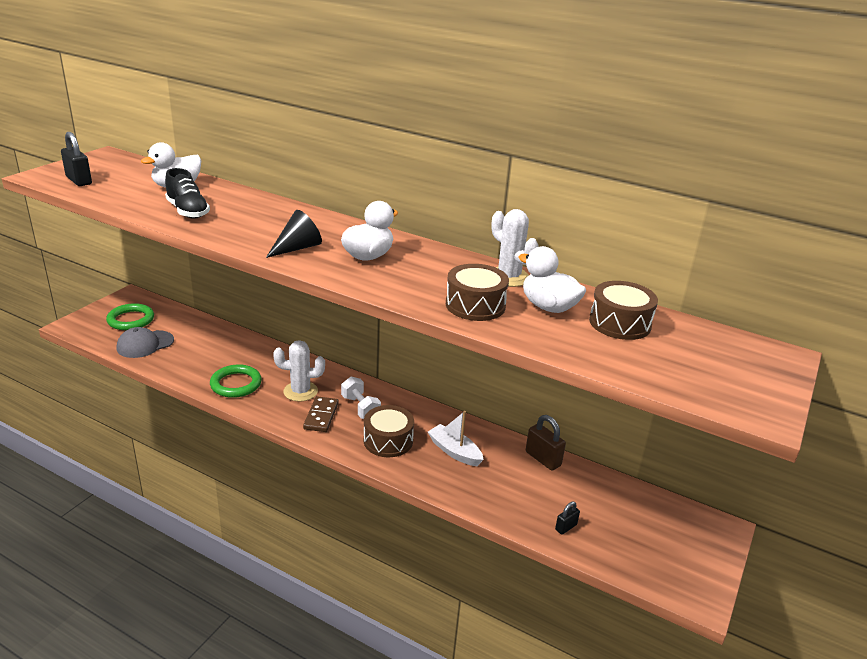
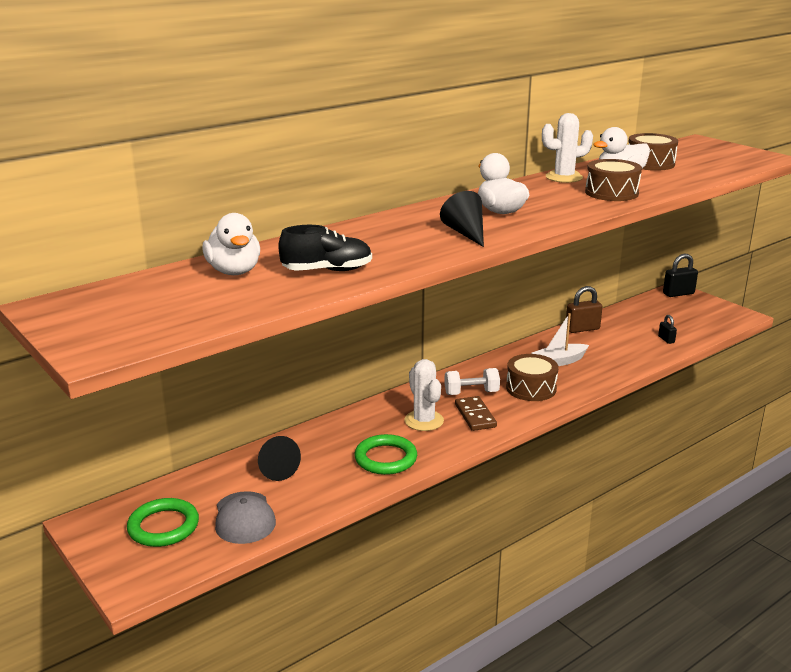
camera: 65 degrees left, 5 degrees down
black padlock [61,132,92,186] -> black padlock moved to [663,253,698,297]
white cactus [273,340,325,402] -> white cactus turned 45 degrees counterclockwise [404,359,444,431]
brown domino [303,396,339,432] -> brown domino turned 45 degrees clockwise [455,396,497,431]
none -> black cone [258,436,301,481]

